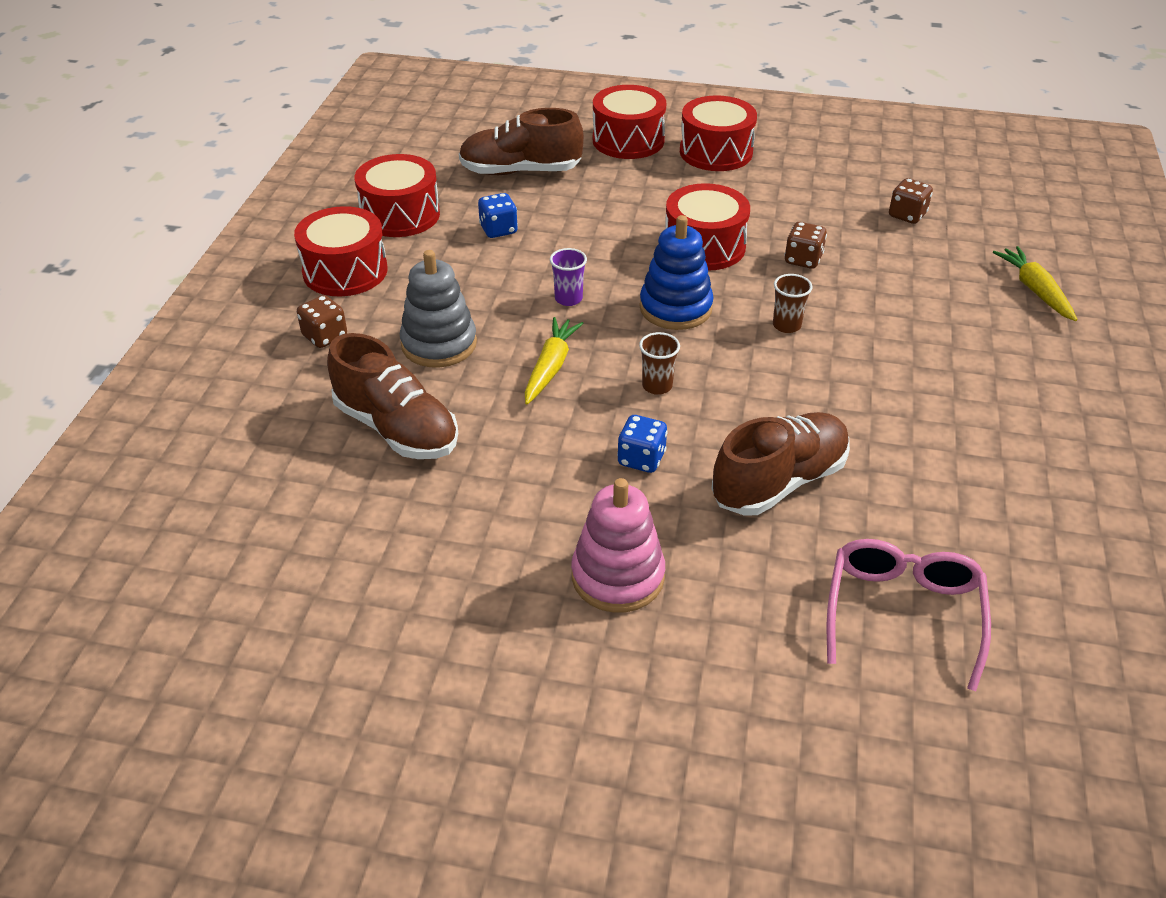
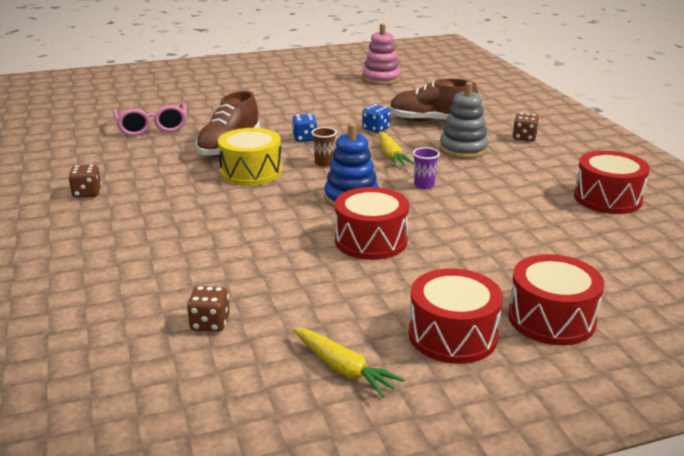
camera: 150 degrees right, 15 degrees down
red drum [294,206,387,296] -> none
brown shoe [459,108,584,175] -> none
blue dice [478,193,518,238] -> blue dice moved to [362,104,390,133]
pink stacking toy [571,478,665,613] -> pink stacking toy moved to [362,23,401,85]
brown cup [773,274,813,333] -> none
brown dice [784,222,827,269] -> brown dice moved to [68,165,102,198]
yellow carrot [993,246,1077,321] -> yellow carrot moved to [293,328,405,398]
none -> yellow drum [218,128,282,186]

